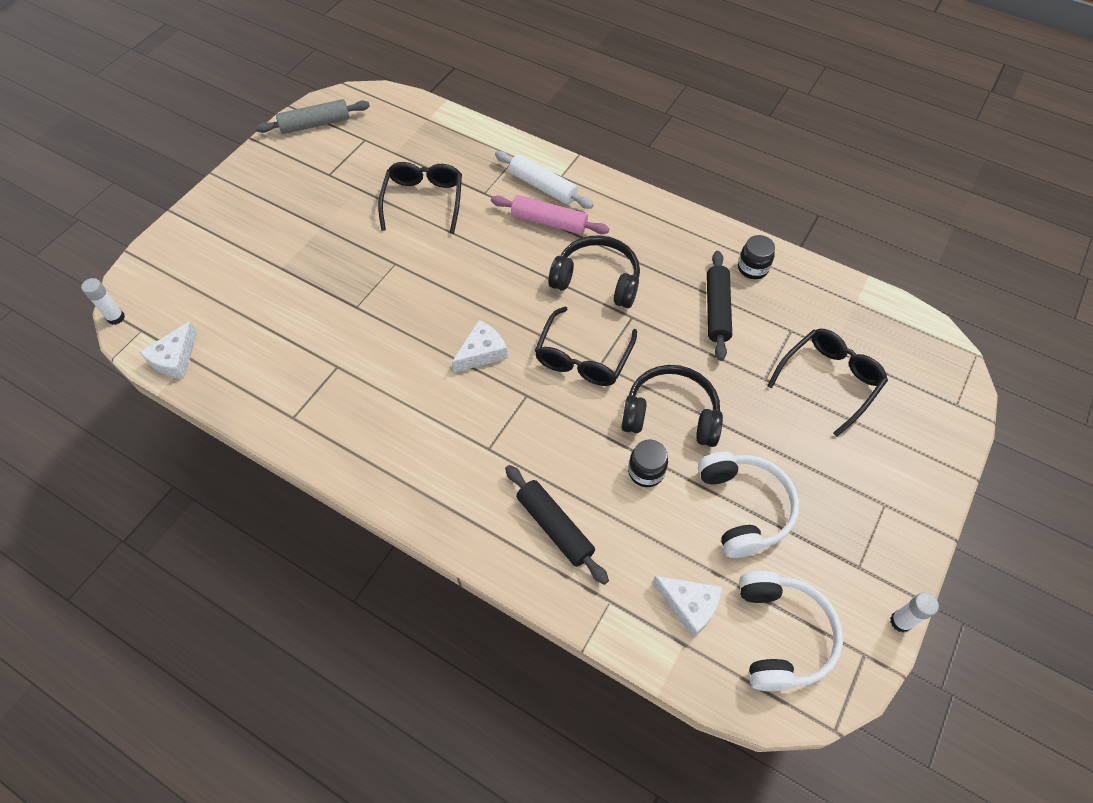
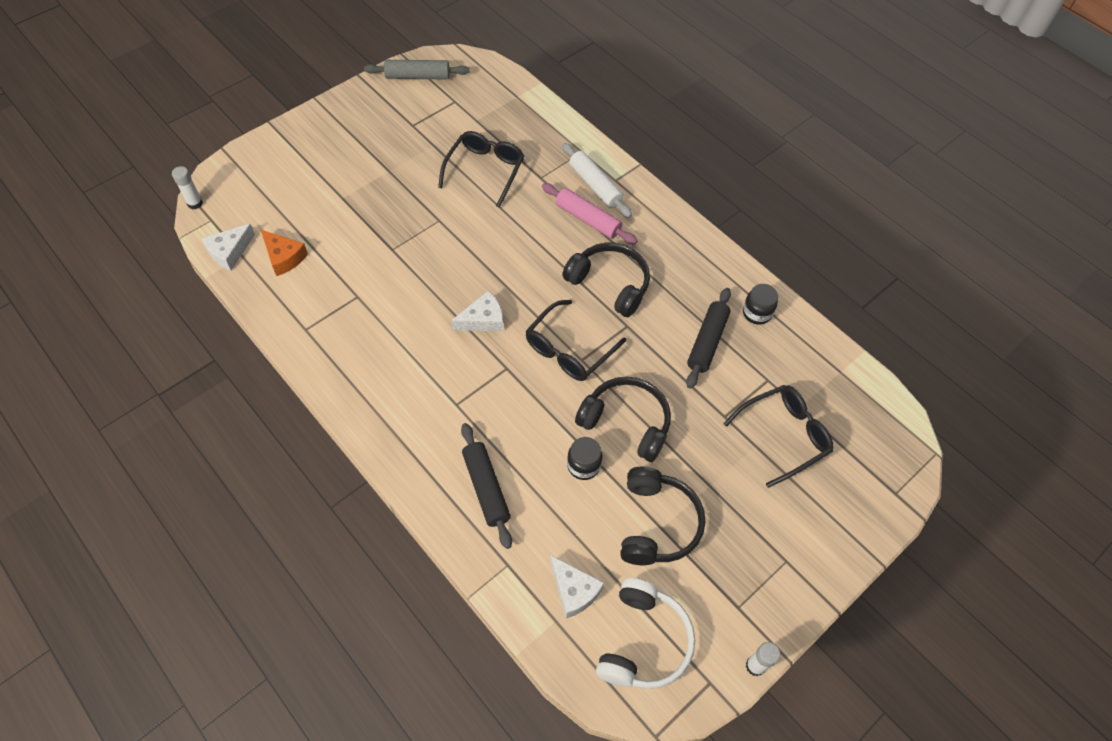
camera: 15 degrees right, 0 degrees up
white headphones [698,451,799,558] -> black headphones [620,467,705,565]
none -> orange cheese [261,230,308,276]

